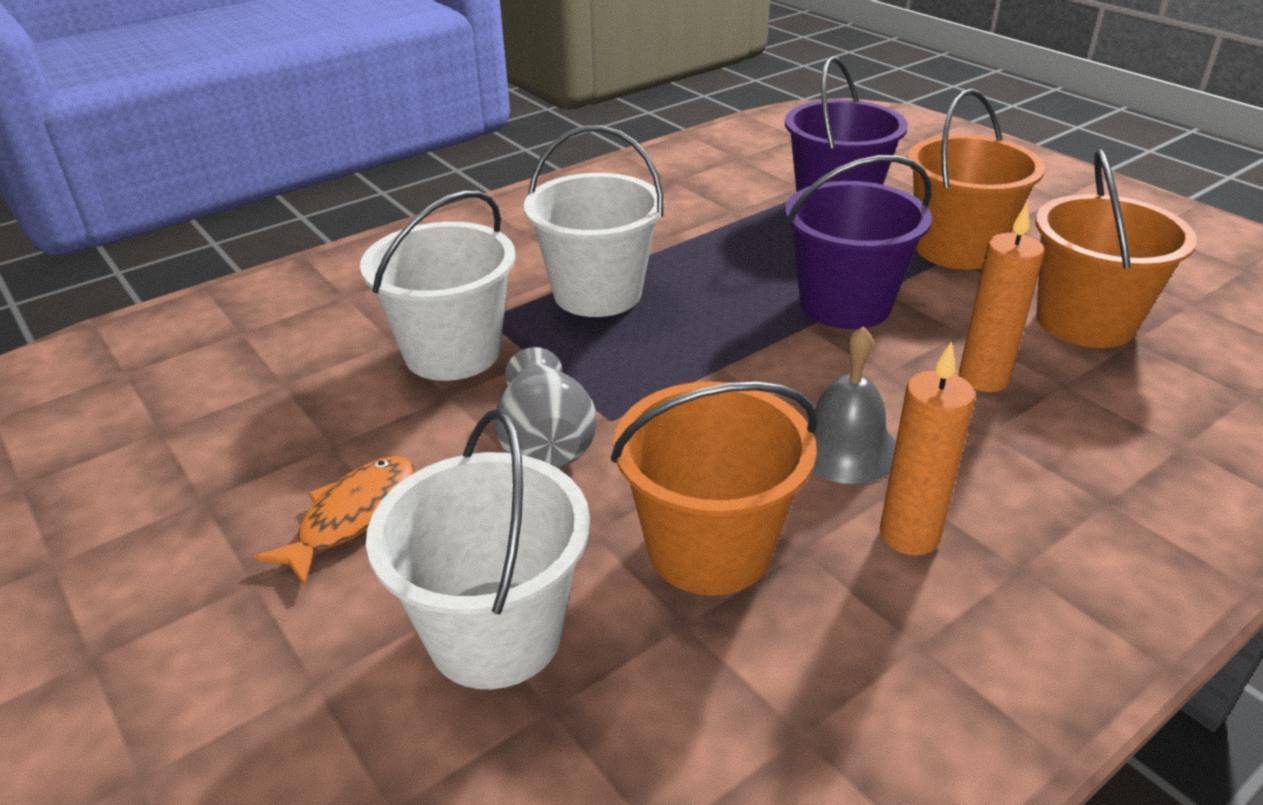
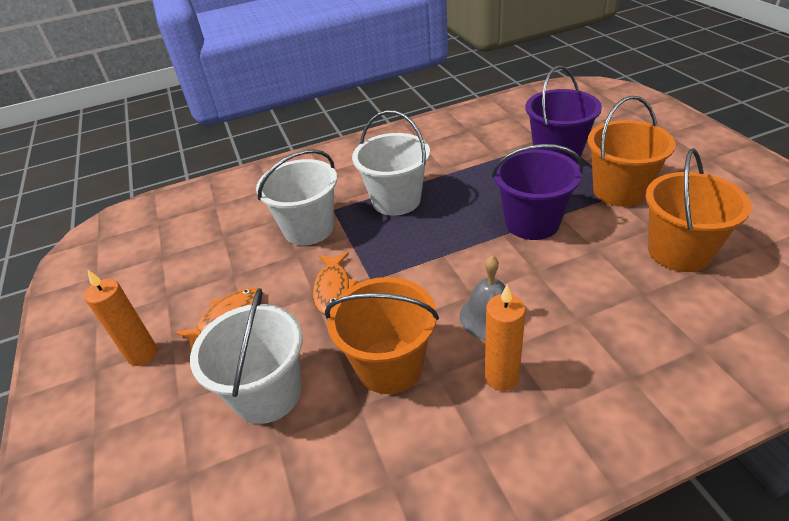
camera: 20 degrees right, 5 degrees up
grey vase [495,347,596,469] -> orange fish [313,252,358,315]
orange candle [959,203,1045,392] -> orange candle moved to [84,270,157,366]

